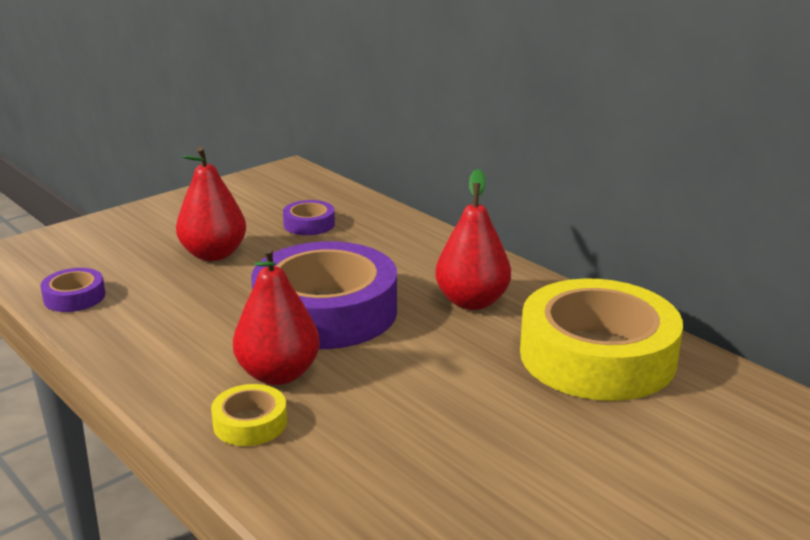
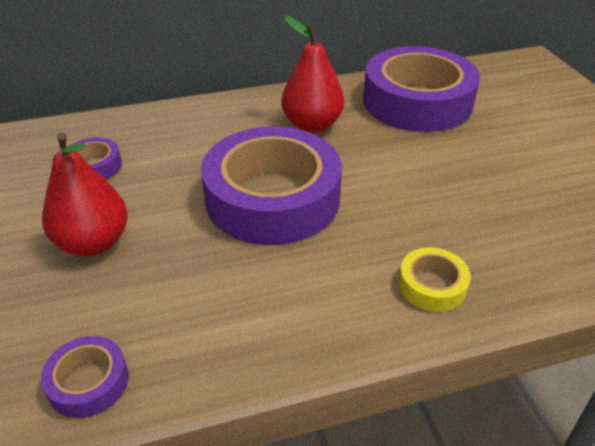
camera: 65 degrees left, 15 degrees up
red pear [233,247,320,385] -> none
yellow tape [520,279,683,401] -> purple tape [363,46,480,132]

